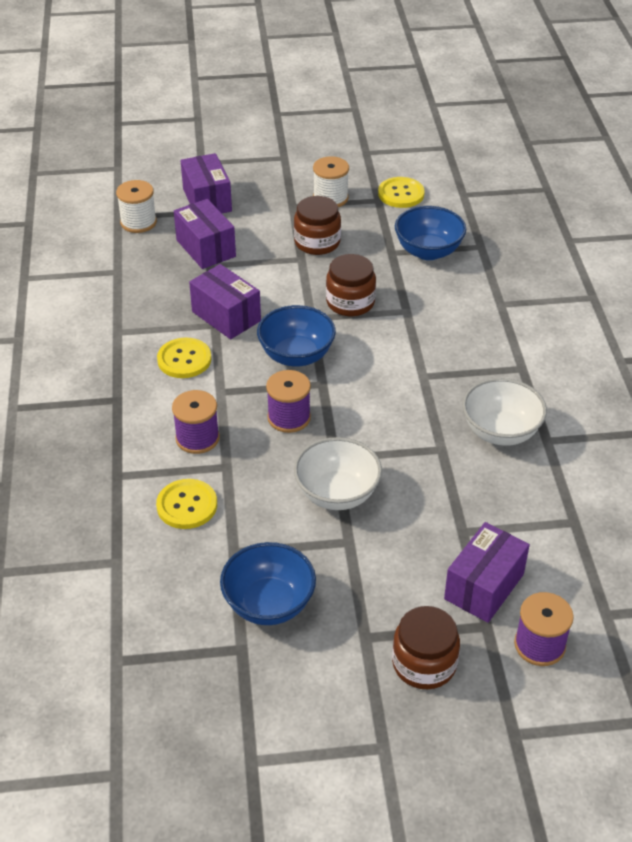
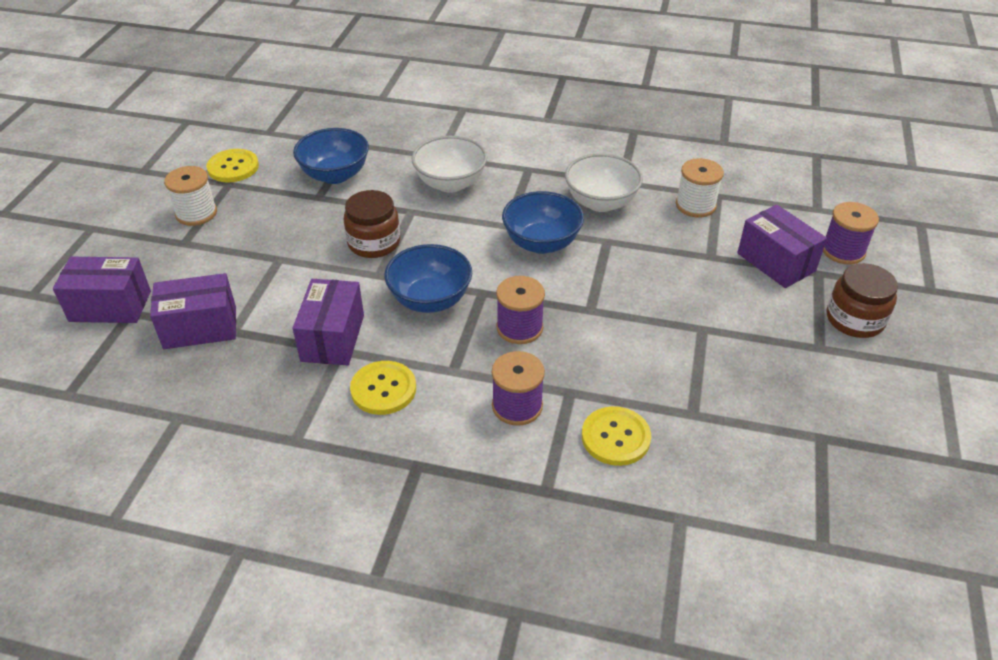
camera: 70 degrees left, 0 degrees up
white spool [116,180,157,233] -> white spool moved to [676,158,724,218]
purple box [189,264,261,339] -> purple box turned 60 degrees counterclockwise [293,279,364,365]
blue bowl [220,542,316,625] -> blue bowl moved to [502,191,584,254]
brown jar [294,196,341,255] -> none
white bowl [294,437,382,510] -> white bowl moved to [412,136,487,193]

